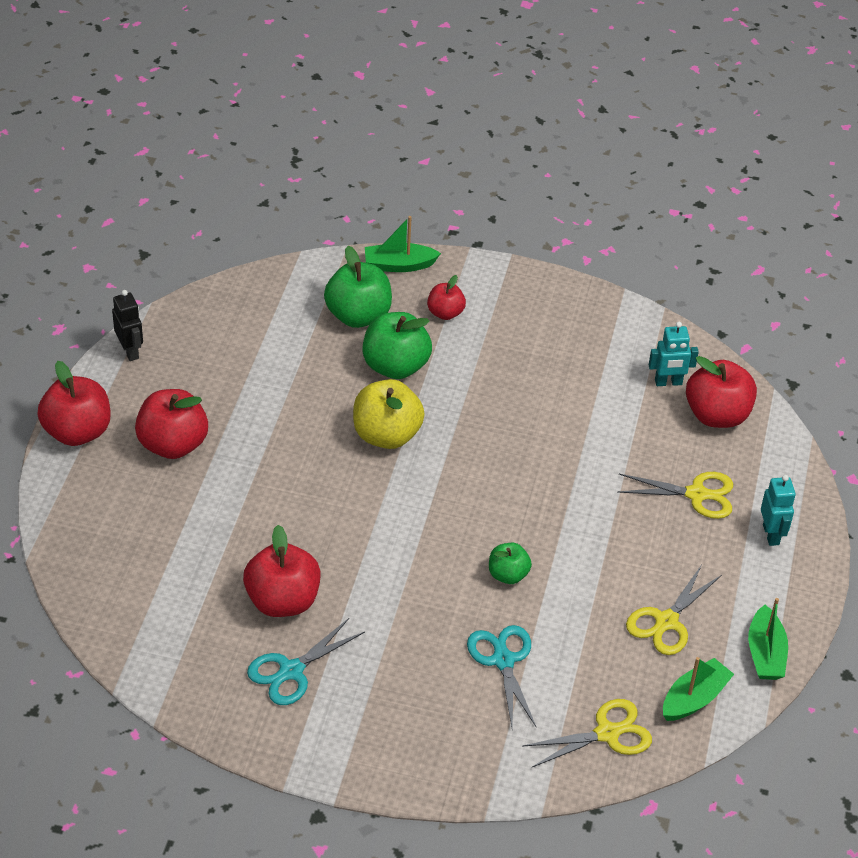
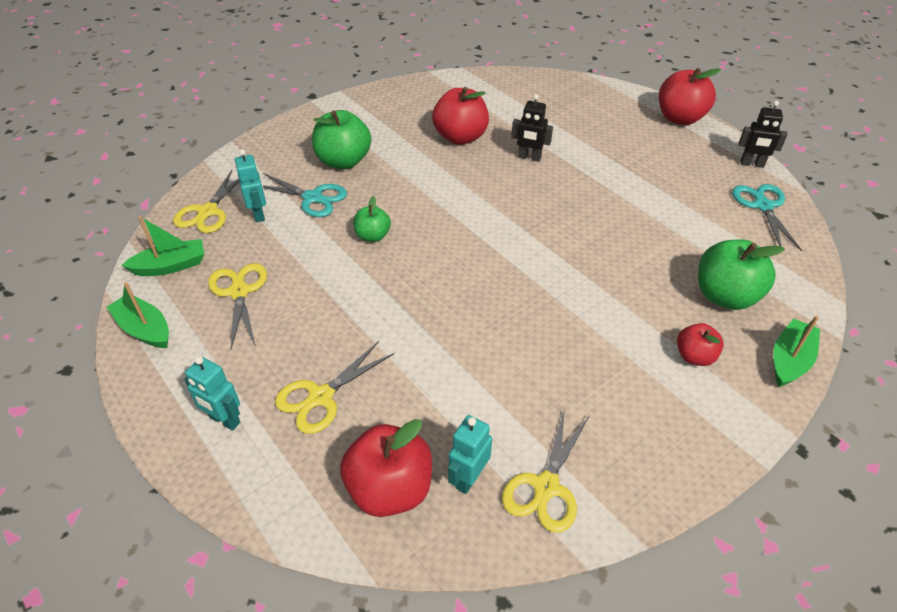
camera: 130 degrees right, 0 degrees up
red apple [135,389,208,459] -> none
turquoise scissors [247,618,365,705] -> turquoise scissors moved to [732,184,802,251]
yellow apple [353,379,425,449] -> none
green apple [362,312,432,379] -> green apple moved to [312,110,371,169]
green boat [663,657,734,721] -> green boat turned 105 degrees counterclockwise [122,216,204,276]
none -> turquoise robot [235,149,266,222]
none -> yellow scissors [502,409,589,533]
none -> black robot [511,94,553,162]

